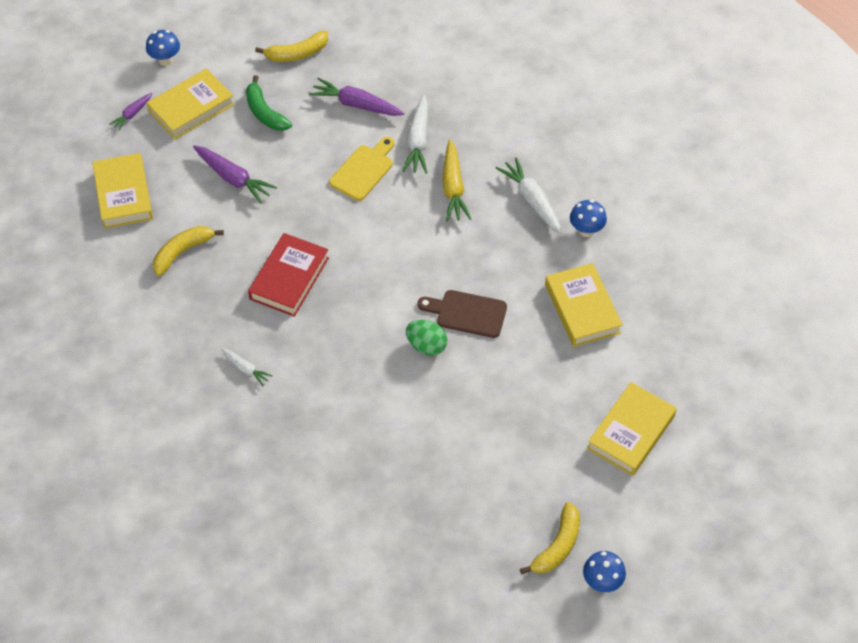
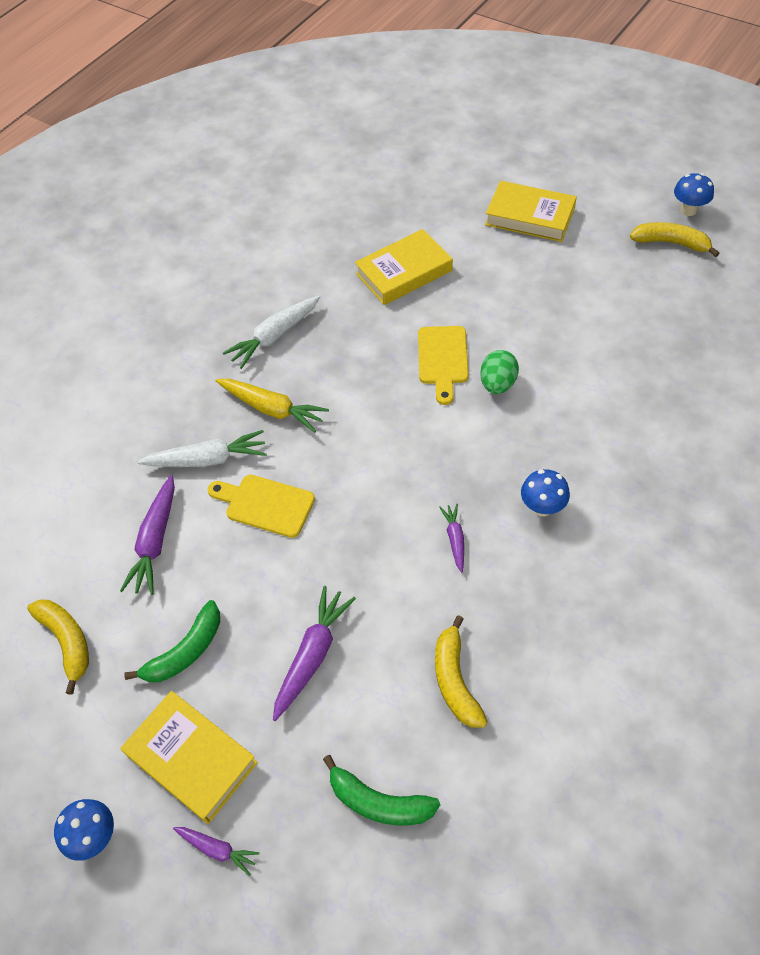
camera: 100 degrees left, 0 degrees up
yellow book [92,153,153,229] -> green banana [323,755,440,826]
yellow banana [153,226,224,276] -> yellow banana turned 45 degrees clockwise [435,615,488,728]
white carrot [221,348,273,386] -> none
red book [248,233,329,317] -> purple carrot [439,504,464,573]
brown cutting board [417,290,507,338] -> yellow cutting board [418,326,469,405]
yellow carrot [442,139,471,222] -> yellow carrot turned 45 degrees clockwise [215,379,329,433]
blue mushroom [570,200,607,237] -> blue mushroom moved to [521,469,570,516]

